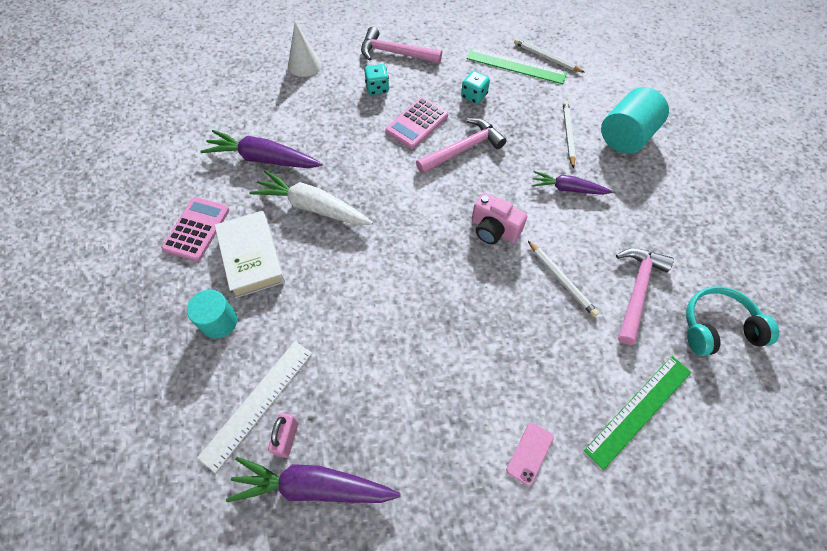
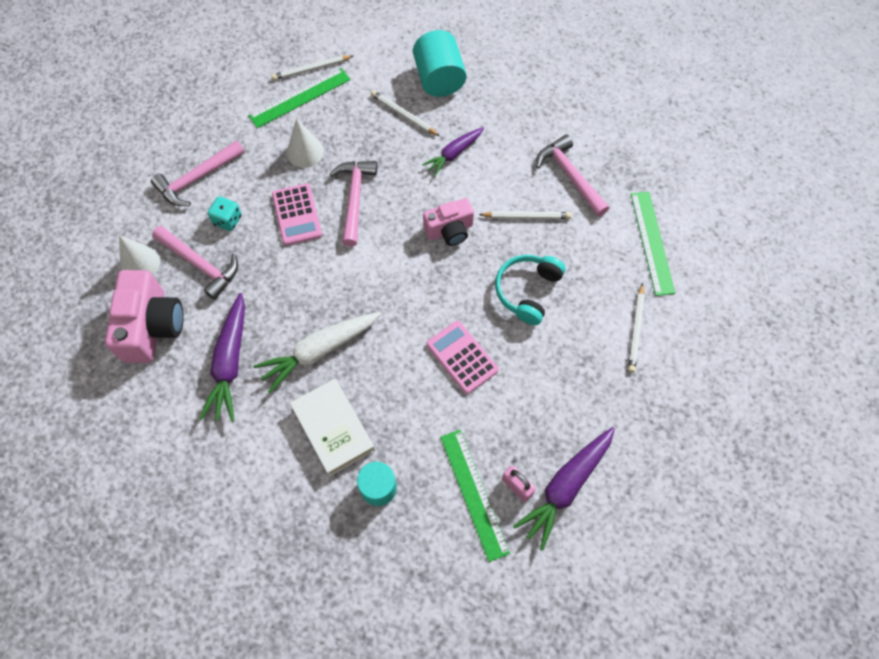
camera: 55 degrees left, 5 degrees up
pink calculator [161,197,230,261] -> pink calculator moved to [426,321,499,394]
white ruler [197,341,312,473] -> green ruler [440,430,510,562]
purple carrot [201,130,322,168] -> purple carrot turned 45 degrees counterclockwise [199,293,245,422]
white book [215,211,285,298] -> white book turned 45 degrees clockwise [290,379,375,477]
turquoise dice [461,71,490,104] -> white cone [287,118,324,168]
pink phone [506,423,554,486] -> white pencil [628,283,644,372]
turquoise headphones [686,286,779,356] -> turquoise headphones moved to [495,255,566,325]
none -> pink camera [105,270,184,363]
none -> pink hammer [152,226,238,300]

